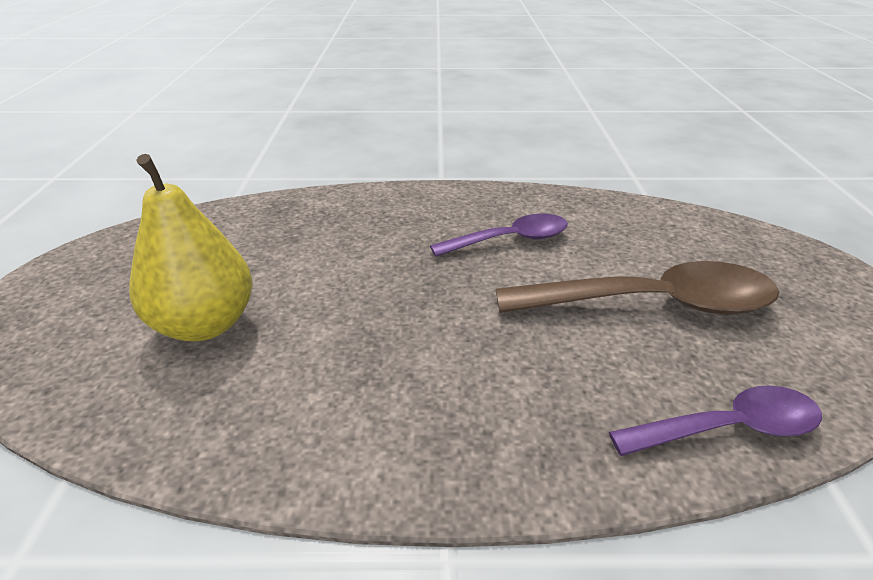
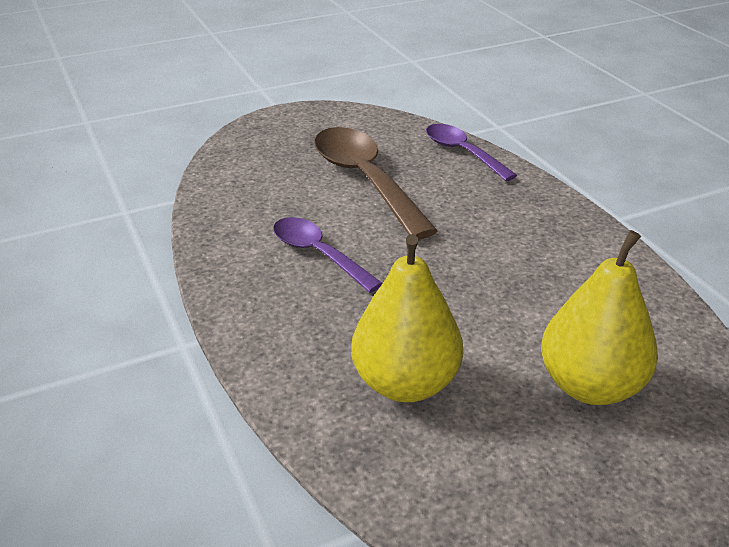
camera: 115 degrees left, 0 degrees up
none -> yellow pear [351,234,463,403]

